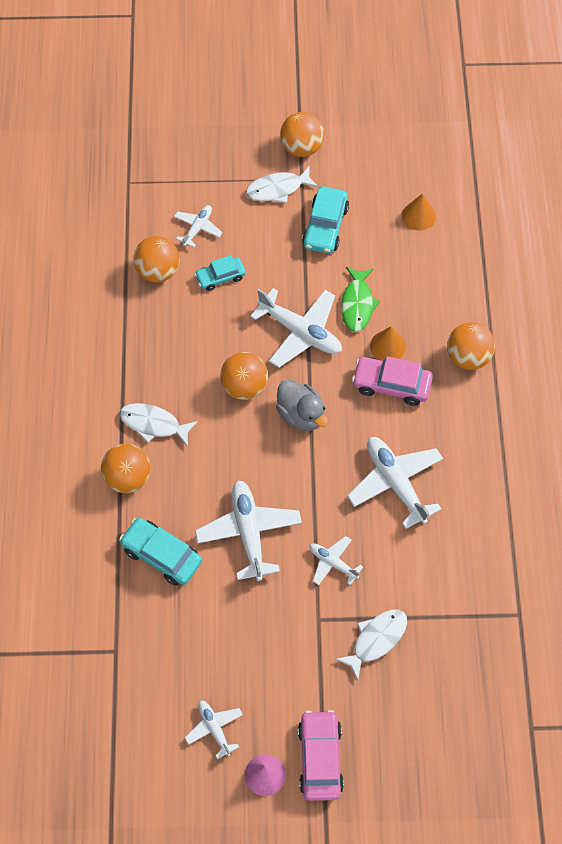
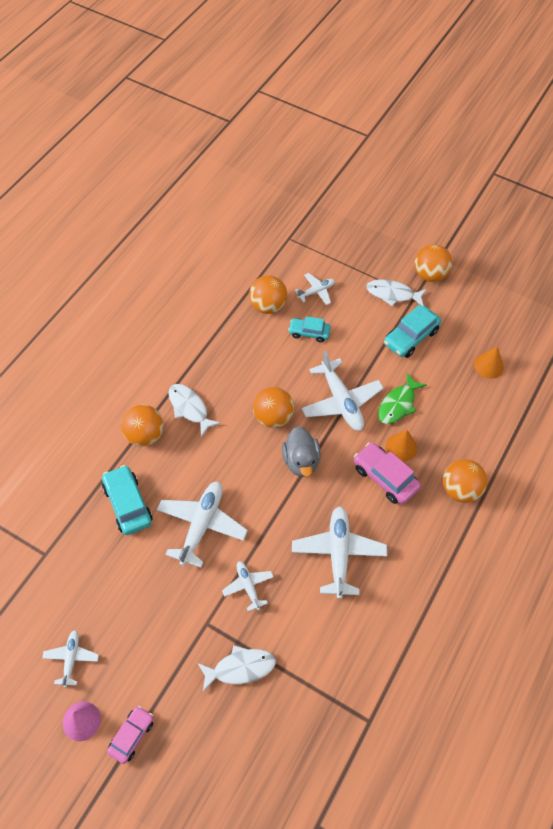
camera: 30 degrees right, 5 degrees down
pink car [298,710,344,801] -> pink car [107,706,154,764], size x0.65

